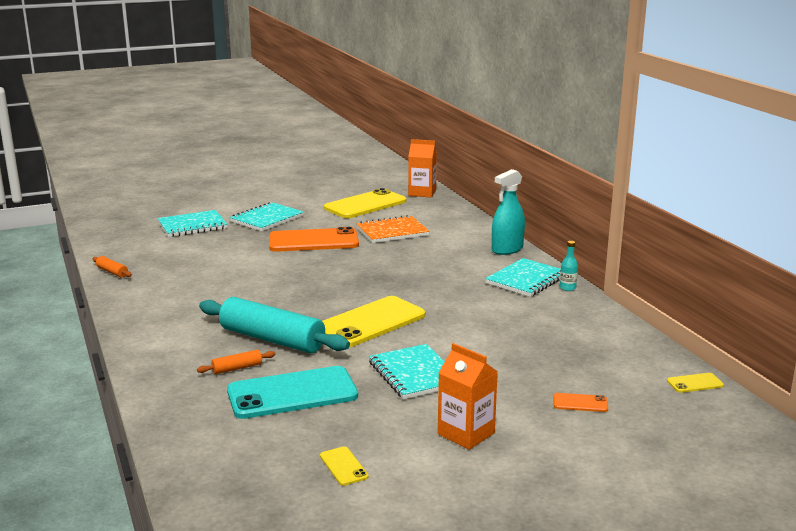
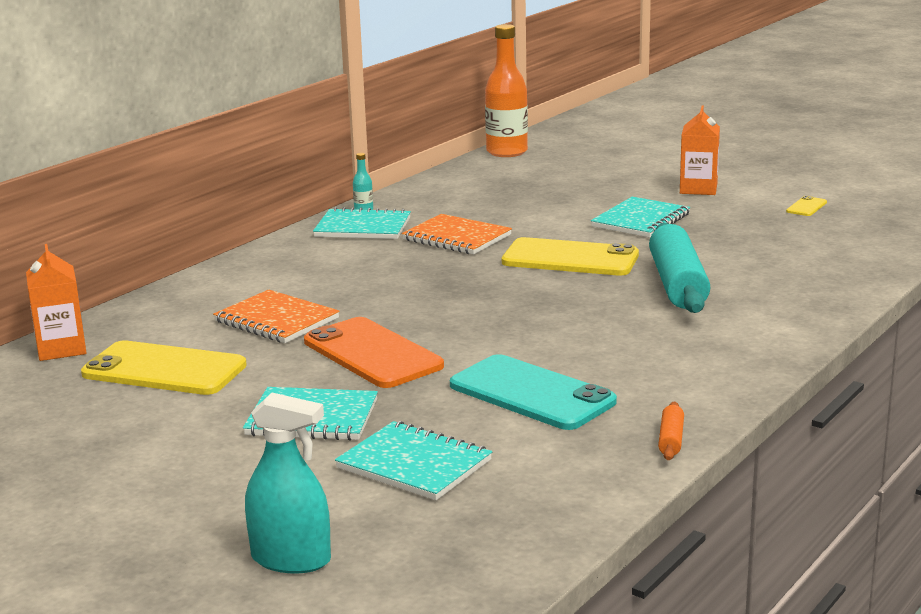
camera: 120 degrees left, 0 degrees up
orange rolling pin [197,350,276,374] -> none
turquoise phone [227,366,358,419] -> turquoise phone moved to [450,354,617,430]
turquoise spray bottle [492,169,525,255] -> turquoise spray bottle moved to [245,393,331,574]
orange phone [553,393,608,412] -> none
yellow phone [667,373,724,393] -> orange bottle [485,24,528,157]
none -> orange notebook [402,214,512,254]

